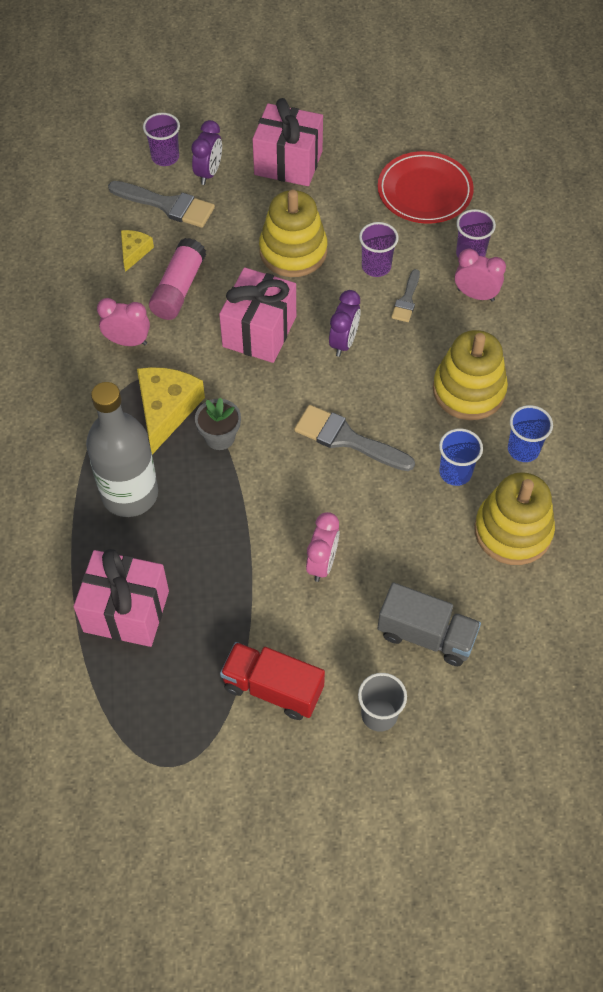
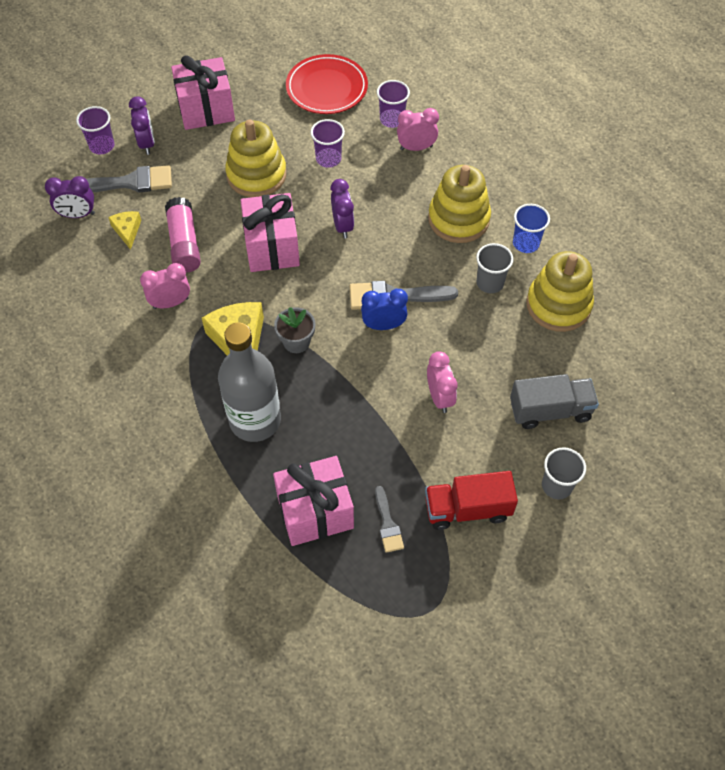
camera: 30 degrees left, 0 degrees up
grey brush [391,269,420,322] -> grey brush moved to [375,486,404,553]
blue cup [439,428,483,486] -> grey cup [476,243,514,293]
none -> purple clock [45,176,95,218]
none -> blue clock [361,289,408,330]

